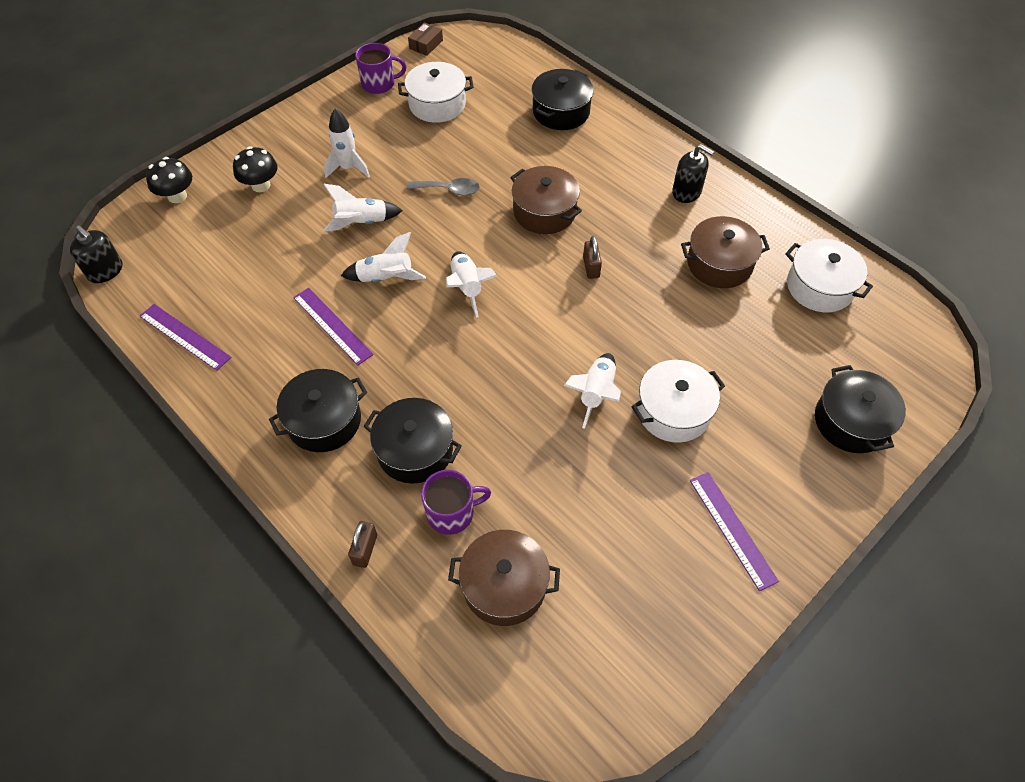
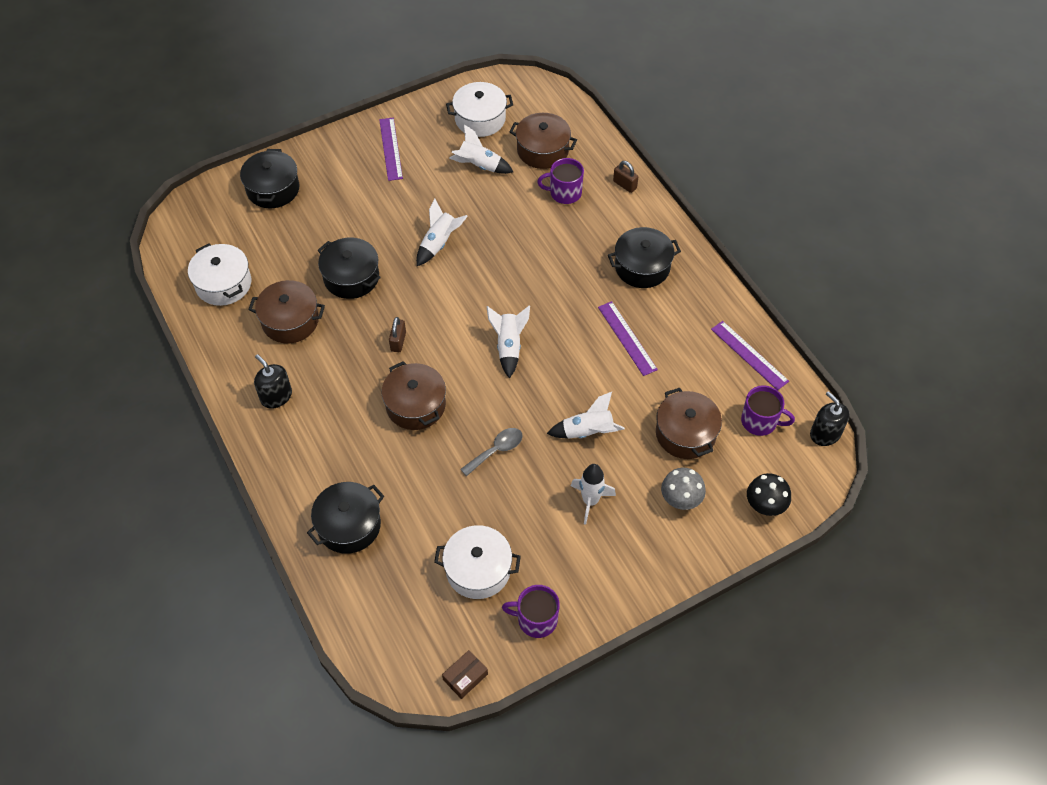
camera: 165 degrees left, 0 degrees up
black mushroom [233,146,278,192] -> grey mushroom [661,468,706,510]
white rocket [341,232,426,282] -> white rocket moved to [449,125,513,174]
brown padlock [348,521,377,568] -> brown padlock turned 75 degrees counterclockwise [613,161,638,193]
black pot [363,398,462,484] -> black pot moved to [318,238,381,299]
grey spoon [407,178,480,196] -> grey spoon turned 120 degrees clockwise [460,428,523,476]
white pot [631,360,725,443] -> white pot moved to [446,82,513,137]
none -> brown pot [656,388,722,459]
none -> purple mug [741,386,795,436]

